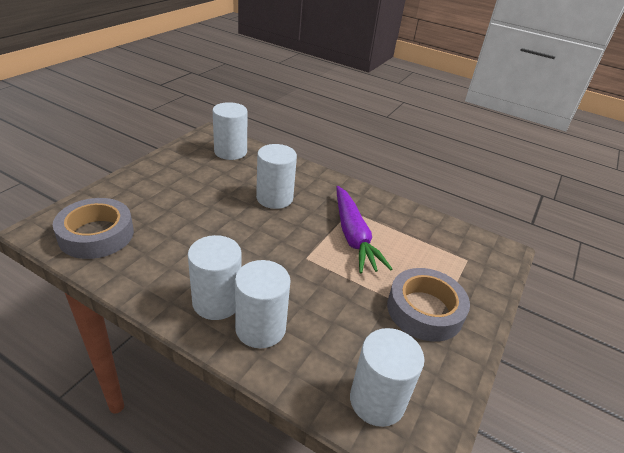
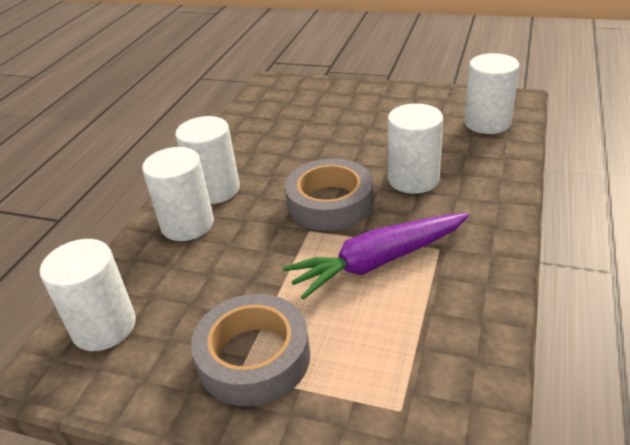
camera: 85 degrees right, 0 degrees up
grey tape [53,198,134,259] -> grey tape moved to [285,158,373,231]

